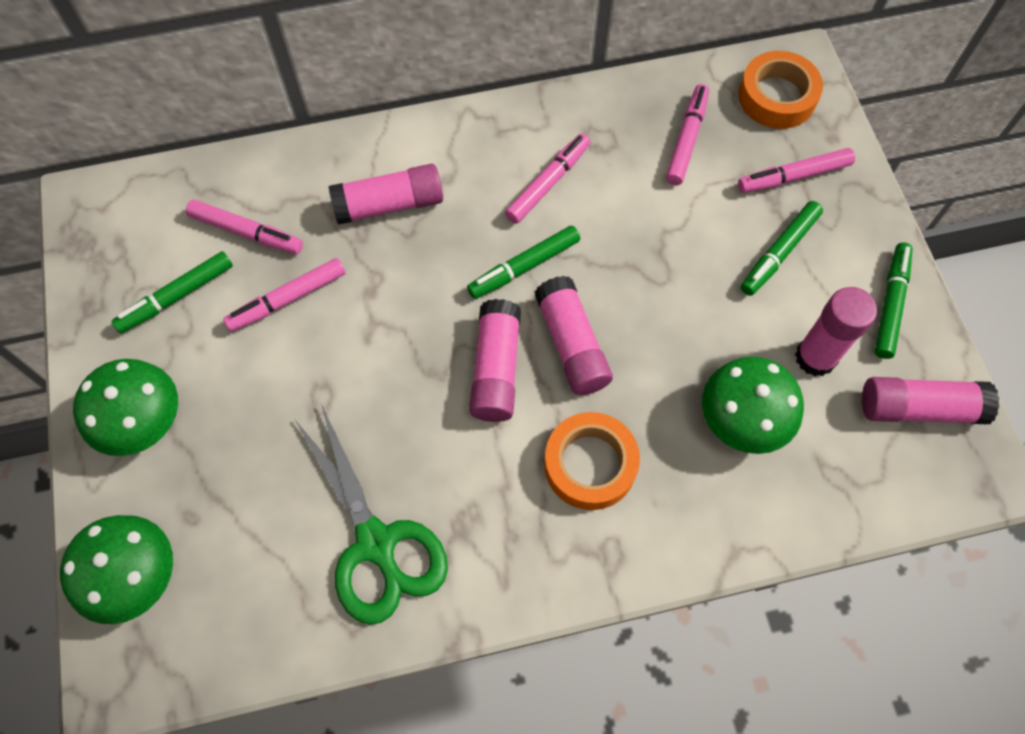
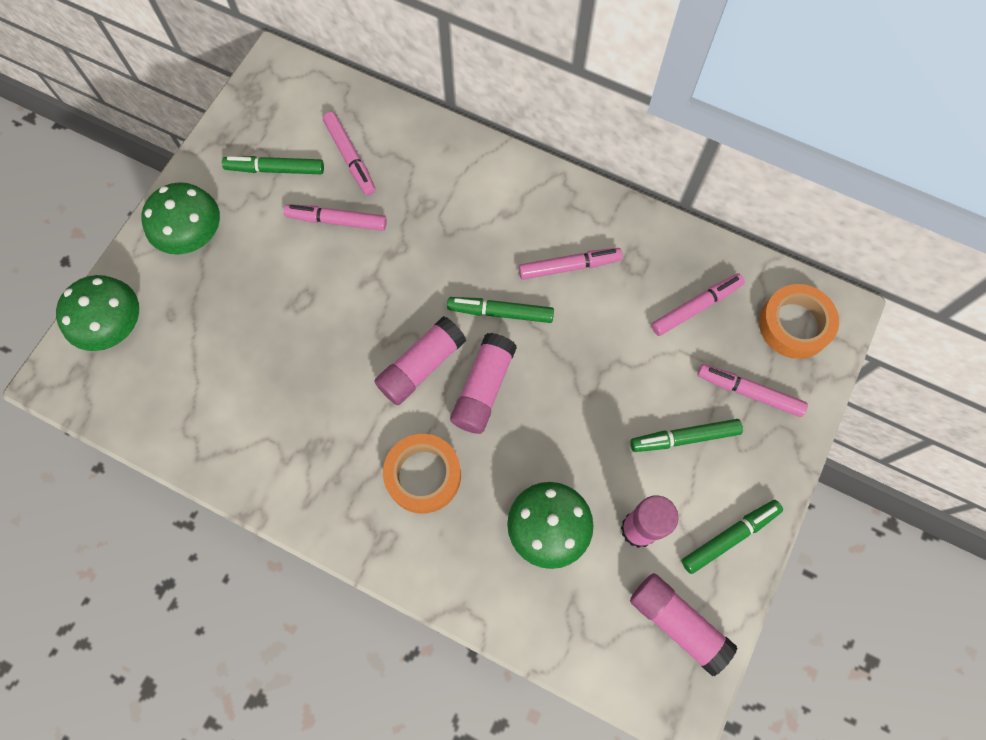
camera: 40 degrees right, 5 degrees up
green scissors [295,404,448,625] -> none
pink glue stick [329,164,443,225] -> none

